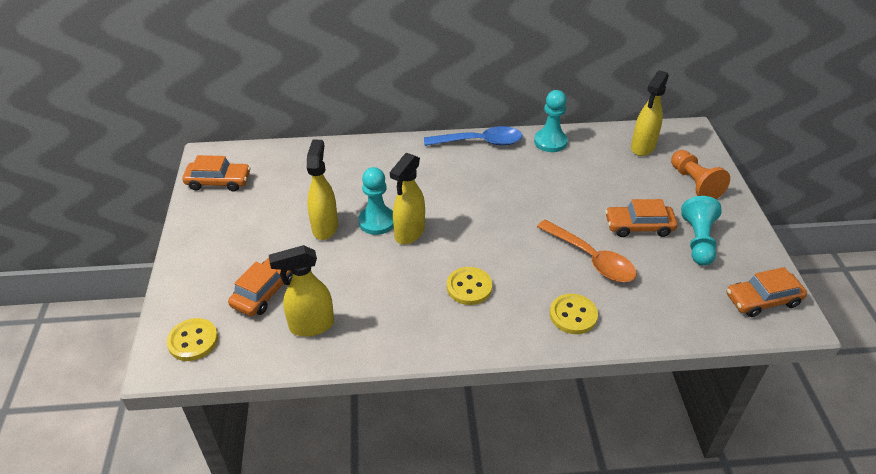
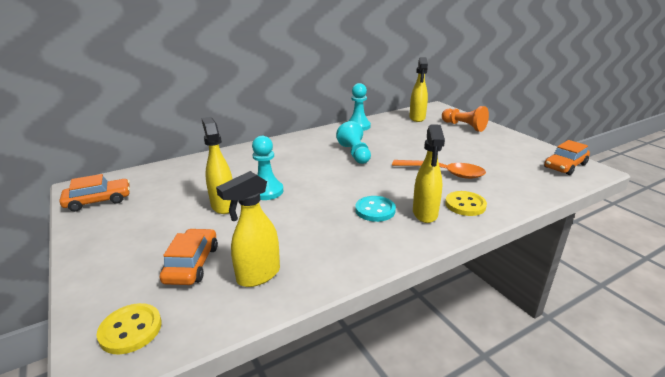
camera: 25 degrees left, 15 degrees down
yellow spray bottle [390,153,425,244] -> yellow spray bottle moved to [413,125,445,223]
blue spoon [424,126,522,146] -> none
yellow button [447,267,492,305] -> turquoise button [355,196,396,222]
orange car [605,199,678,237] -> none
turquoise pawn [681,196,722,266] -> turquoise pawn moved to [336,121,371,164]

